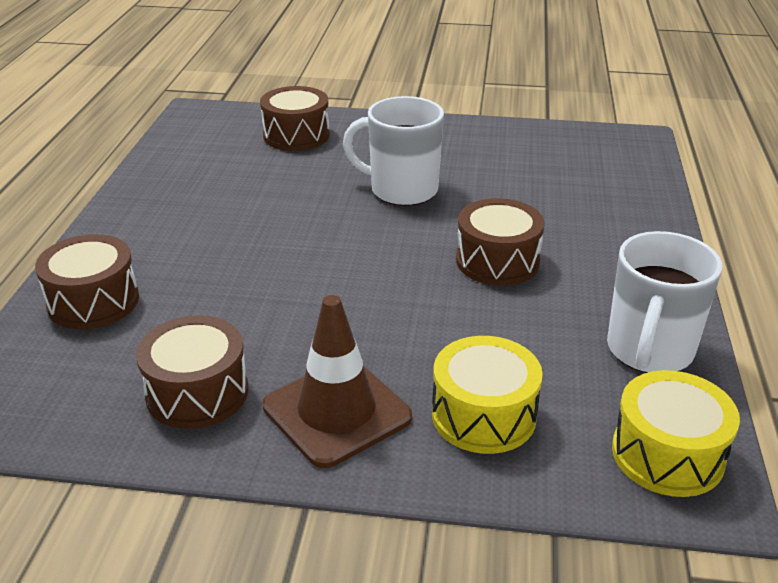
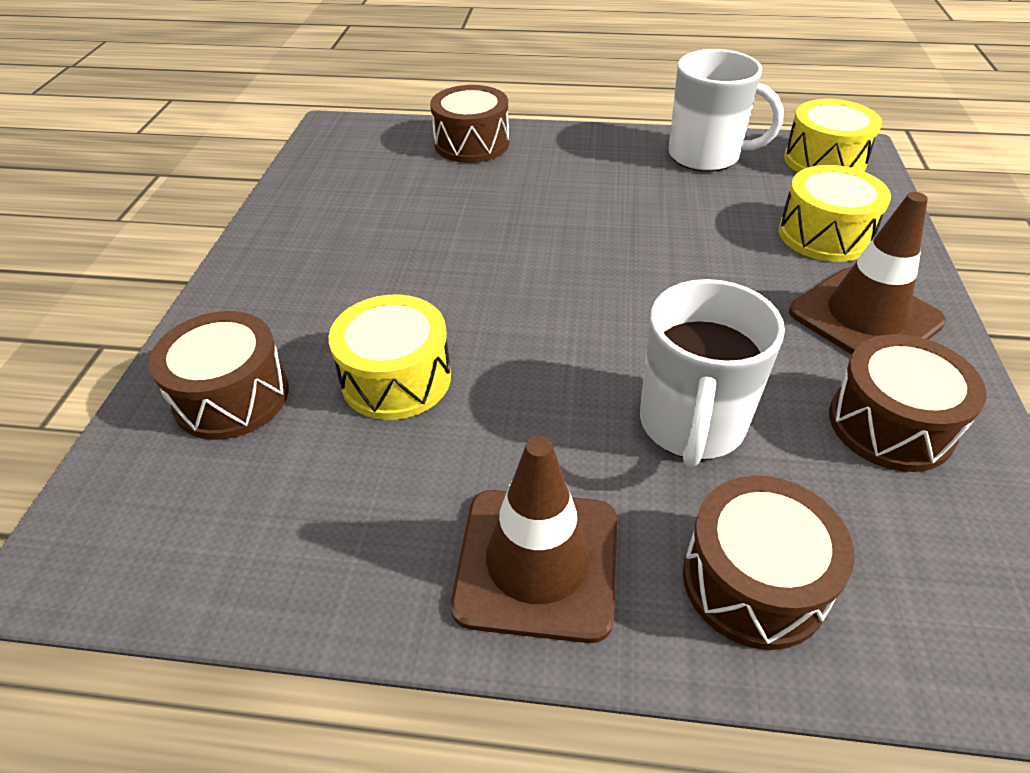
camera: 90 degrees left, 10 degrees up
white mug [343,96,444,206] -> white mug moved to [640,279,785,467]
brown drum [456,198,545,286] -> brown drum moved to [430,85,509,163]
none -> yellow drum [329,294,451,420]
none -> brown traffic cone [451,436,617,643]

